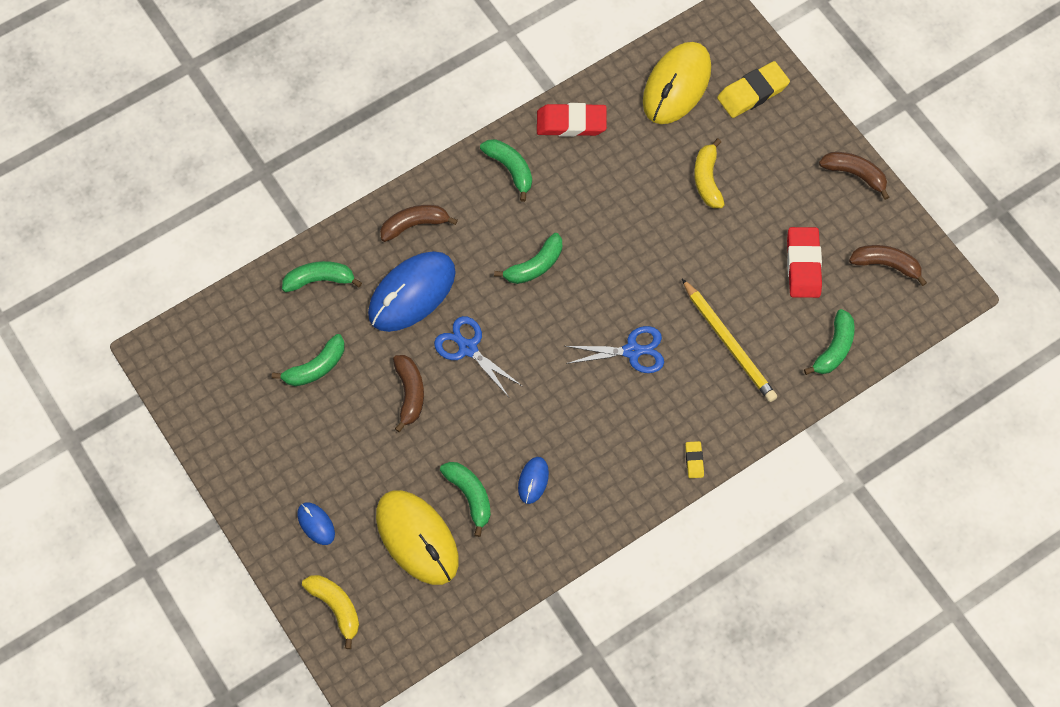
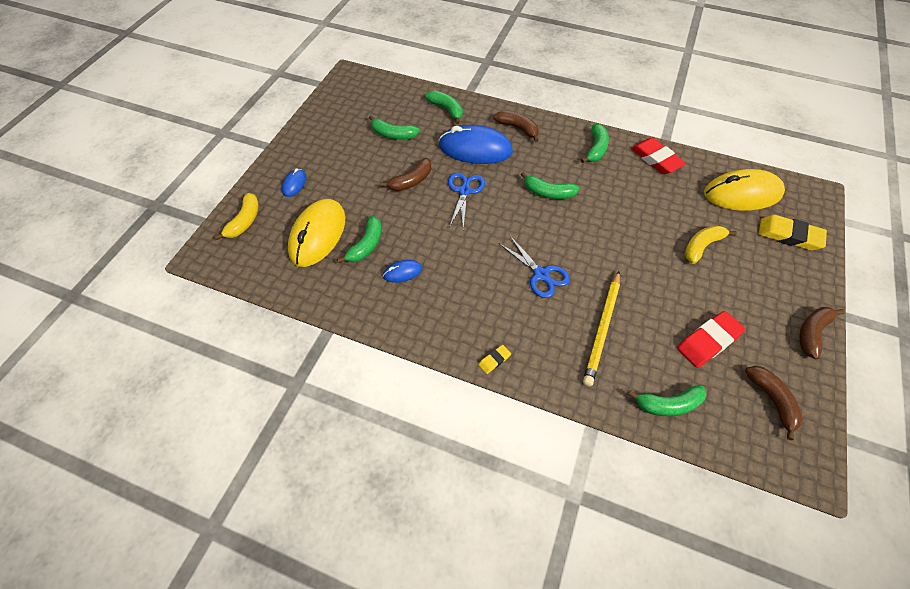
camera: 55 degrees right, 10 degrees down
brown banana [819,152,889,200] -> brown banana turned 135 degrees counterclockwise [799,307,845,359]

